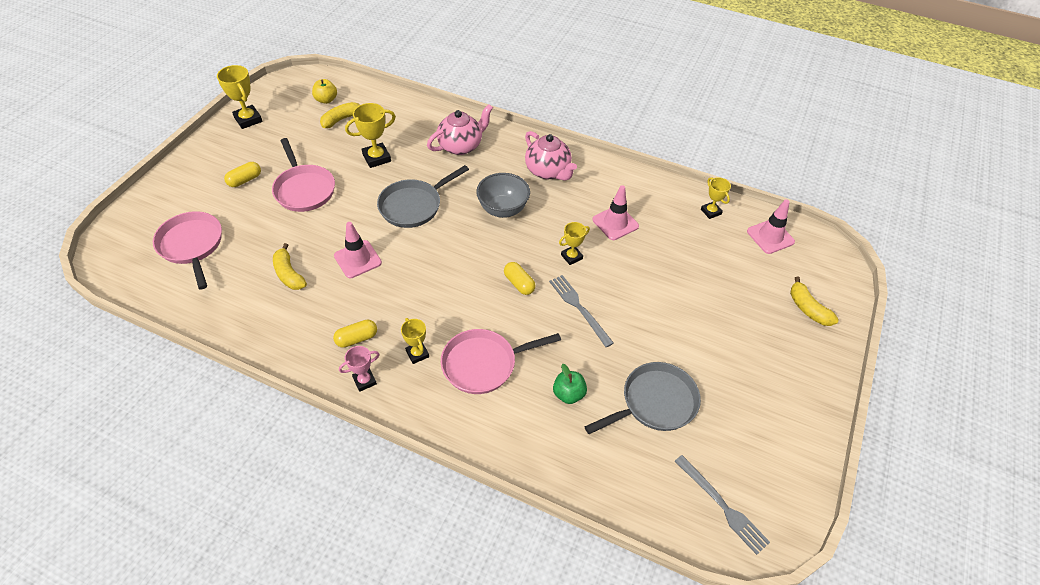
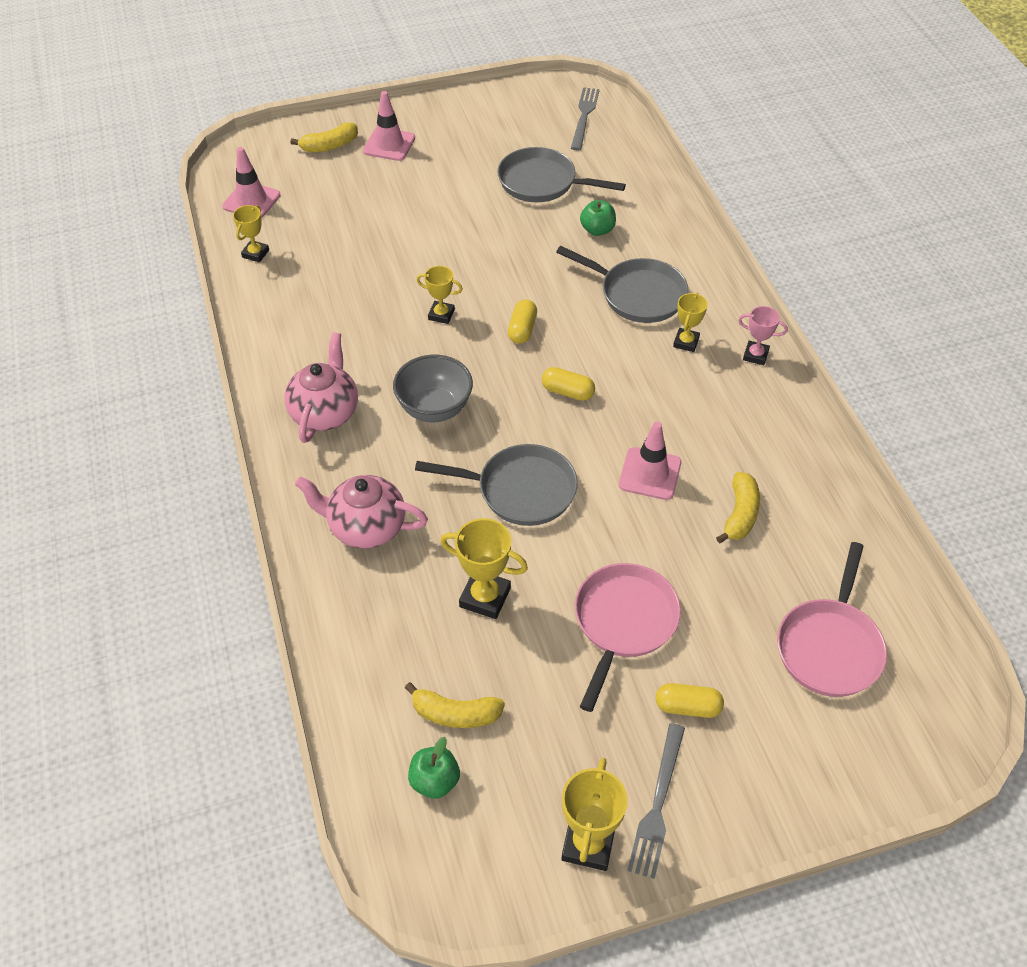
camera: 130 degrees left, 0 degrees up
yellow apple [312,79,337,104] -> green apple [408,737,460,799]
yellow capsule [333,320,377,348] -> yellow capsule moved to [542,367,595,401]
pink pan [441,329,561,394] -> grey pan [556,246,688,323]
grey fork [549,275,614,347] -> grey fork moved to [627,723,685,879]
pink traffic cone [592,185,639,240] -> pink traffic cone moved to [363,91,415,161]
yellow banana [790,276,839,326] -> yellow banana turned 45 degrees clockwise [291,122,358,153]

